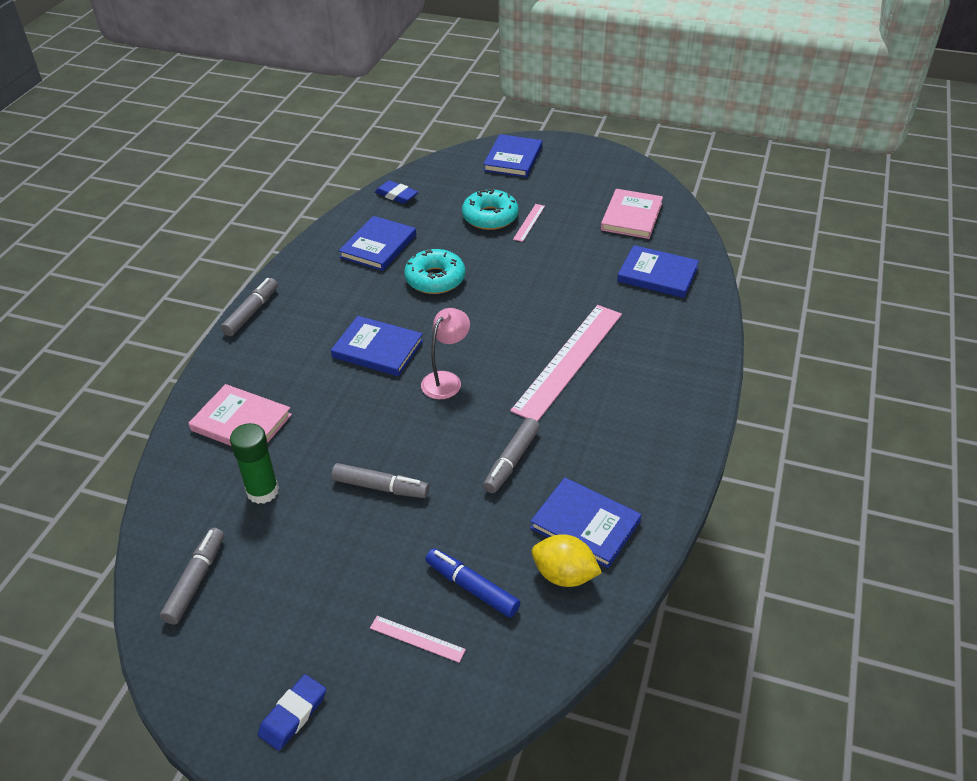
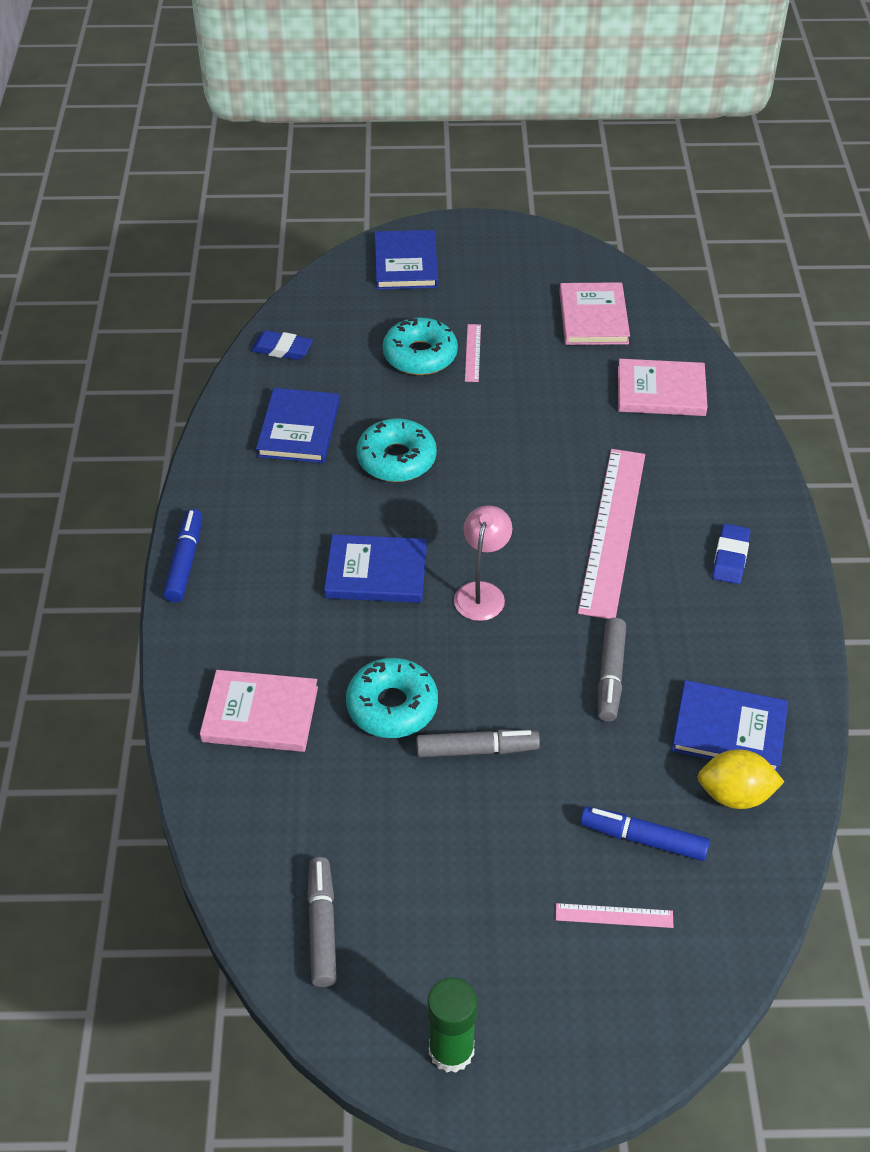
camera: 20 degrees left, 5 degrees up
grey marker [221,278,278,336] -> blue marker [163,509,202,602]
green glue stick [230,423,279,504] -> green glue stick moved to [427,977,478,1073]
blue eraser [258,674,326,751] -> blue eraser moved to [712,523,750,584]
blue book [617,245,699,298] -> pink book [618,359,708,416]
none -> turquoise donut [346,658,438,738]

